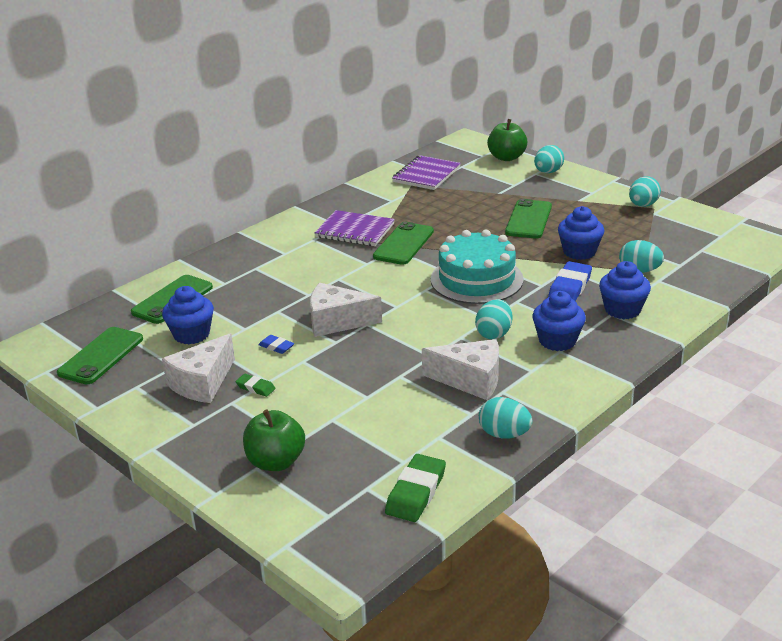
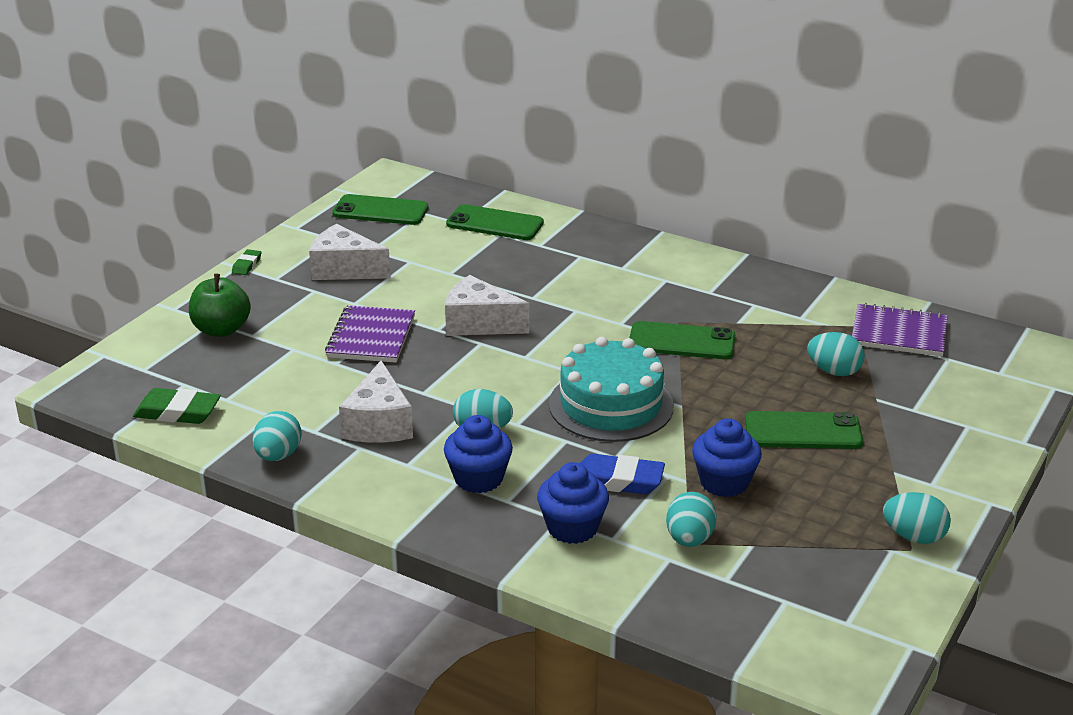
camera: 75 degrees right, 0 degrees up
blue cupcake [162,286,214,344] -> none
green eraser [236,374,276,397] -> green eraser moved to [232,249,261,275]
blue eraser [258,335,294,354] -> none
white cheese [310,283,382,337] -> white cheese turned 60 degrees counterclockwise [445,275,529,336]
purple notebook [315,210,395,246] -> purple notebook moved to [325,305,415,363]
green apple [487,119,527,161] -> none
turquoise egg [534,145,564,173] -> turquoise egg moved to [807,332,865,376]

